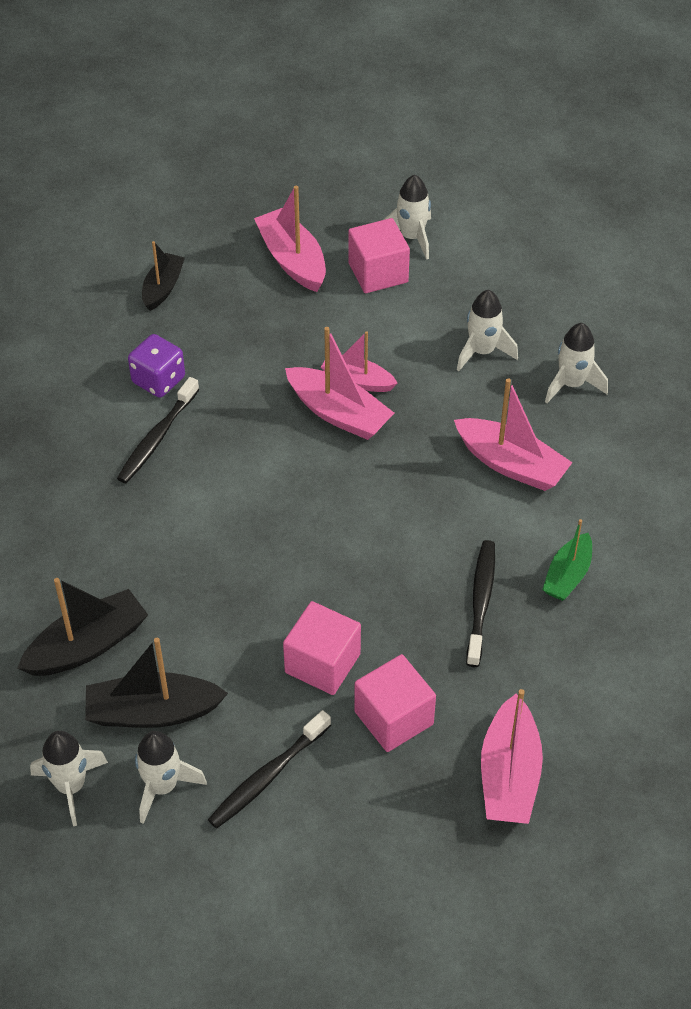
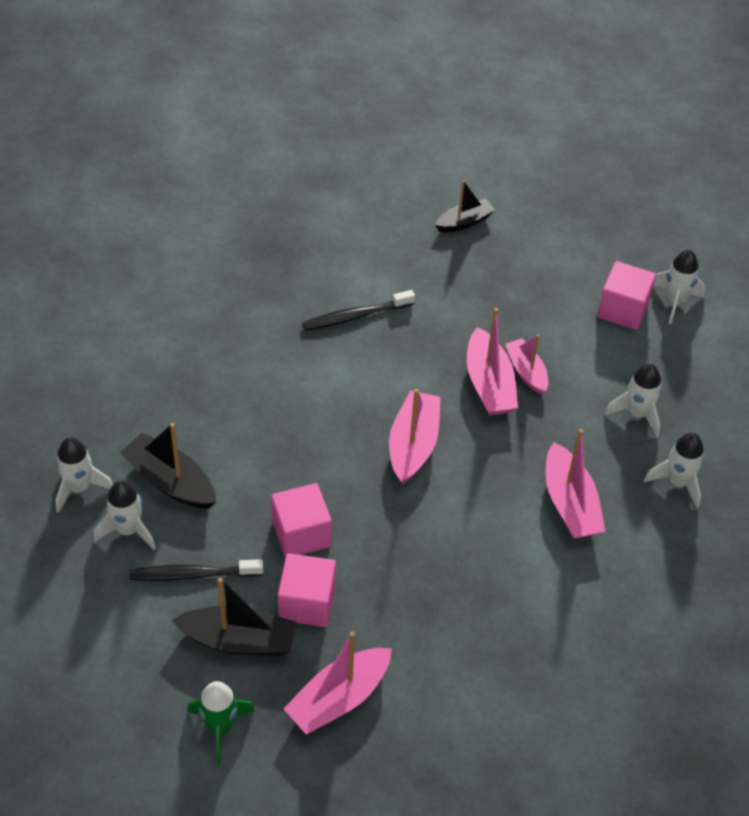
camera: 40 degrees right, 0 degrees up
black boat [17,578,148,676] -> black boat moved to [172,578,296,656]
purple dice [128,334,185,398] -> none
pink boat [254,186,326,292] -> pink boat moved to [389,389,441,485]
black toothbrush [466,540,495,667] -> none
green boat [542,519,592,601] -> none
none -> green rocket [187,681,255,764]

